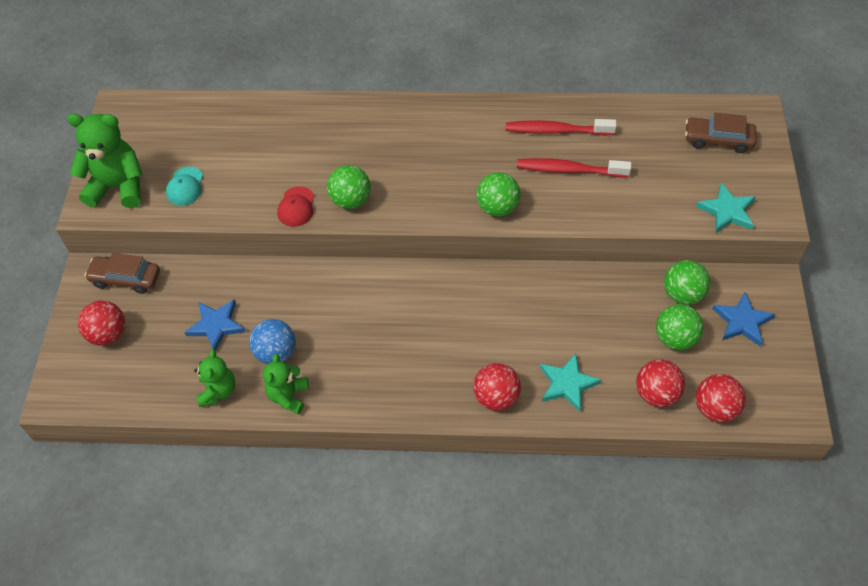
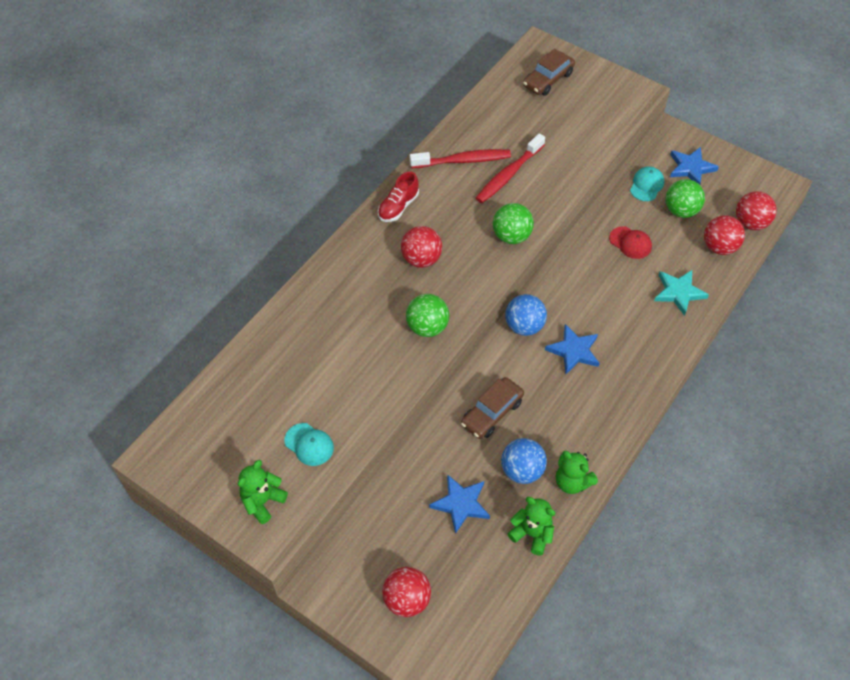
camera: 60 degrees left, 0 degrees up
green teddy bear [67,113,143,208] -> green teddy bear [238,460,288,524], size x0.60
brown car [85,253,160,294] -> brown car moved to [461,377,524,439]
red cap [277,186,314,227] -> red cap moved to [609,226,652,259]
red ball [473,363,521,411] -> red ball moved to [401,226,442,268]
red toothbrush [506,119,617,136] -> red toothbrush turned 135 degrees counterclockwise [410,149,511,168]
green ball [664,260,710,305] -> turquoise cap [630,167,664,201]
turquoise star [696,183,756,233] -> none
none -> red shoe [378,172,419,222]
none -> blue ball [505,294,547,336]
none -> blue star [545,324,600,374]

